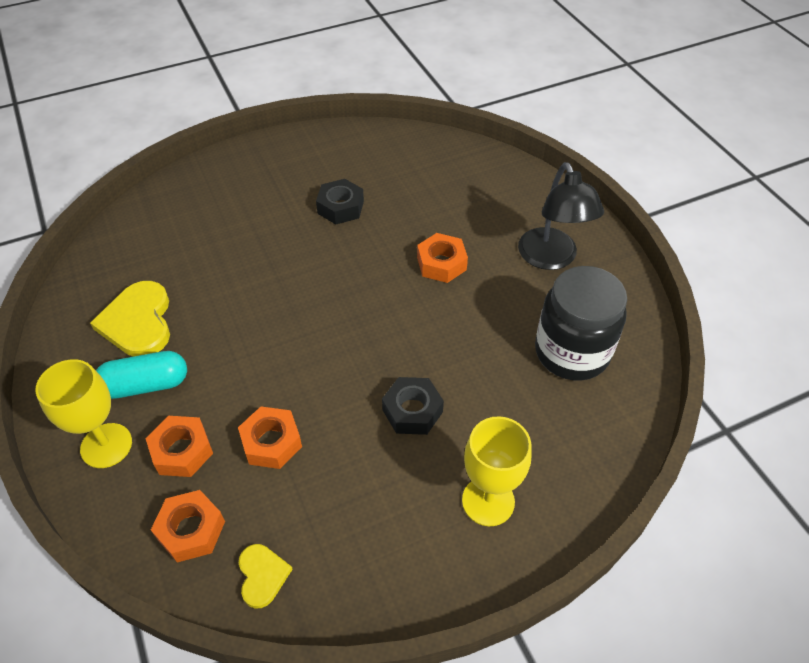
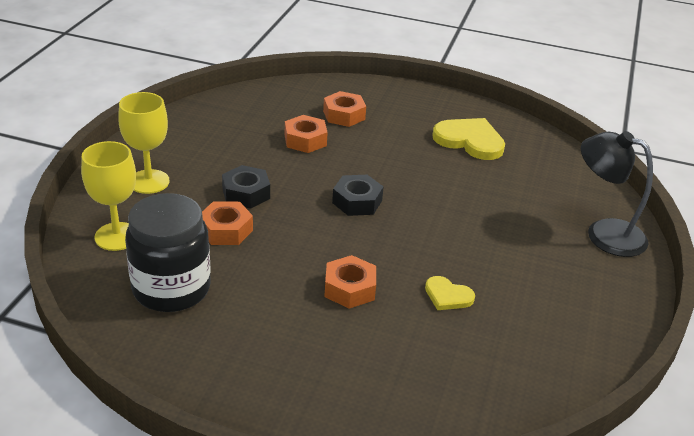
camera: 130 degrees right, 15 degrees down
yellow goblet [35,359,132,468] -> yellow goblet moved to [81,141,136,251]
turquoise capsule [96,351,187,399] -> none
orange nut [151,490,225,563] -> orange nut moved to [202,201,253,245]
yellow heart [239,544,293,609] -> yellow heart moved to [425,276,475,310]
black nut [316,179,364,224] -> black nut moved to [332,175,384,216]
black lamp [518,162,604,270] -> black lamp moved to [581,131,653,257]

